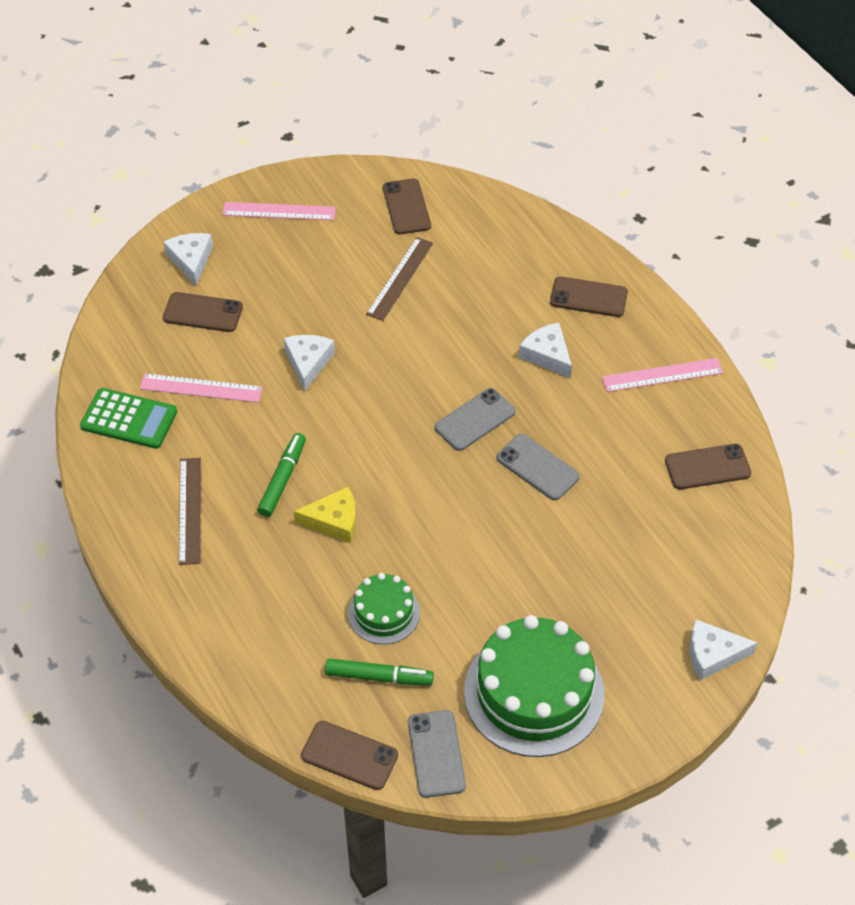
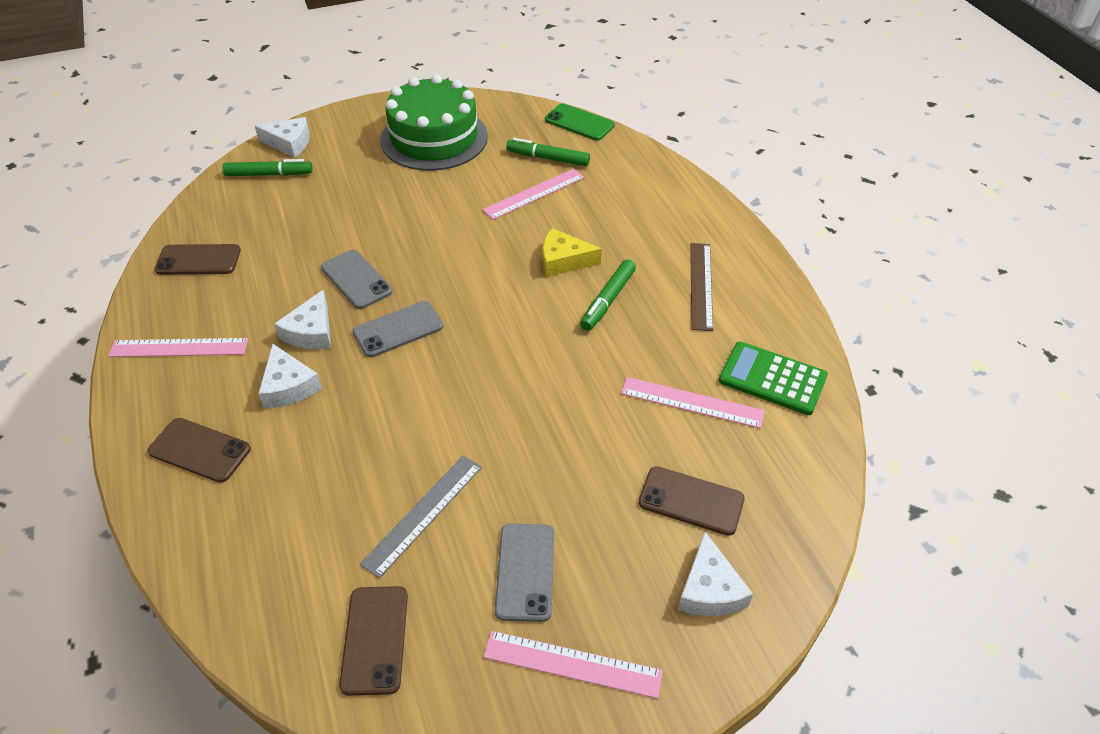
camera: 170 degrees left, 5 degrees down
white cheese [284,335,335,391] -> white cheese moved to [274,290,331,349]
brown phone [301,721,398,790] -> green phone [545,103,615,141]
green cake [348,573,420,645] -> pink ruler [482,168,584,220]
brown ruler [366,237,433,321] -> grey ruler [360,455,482,578]
grey phone [408,710,466,798] -> grey phone moved to [495,524,554,622]
none -> green marker [222,159,313,176]

